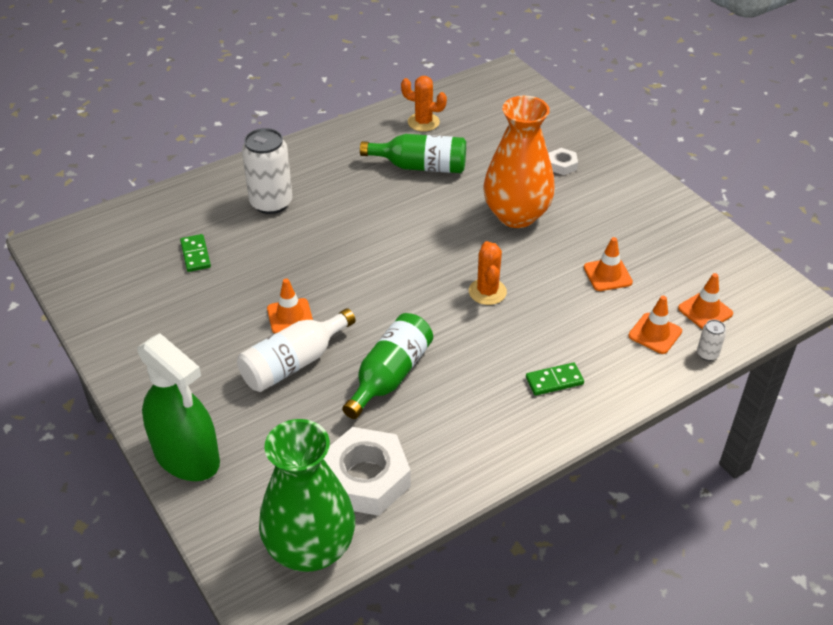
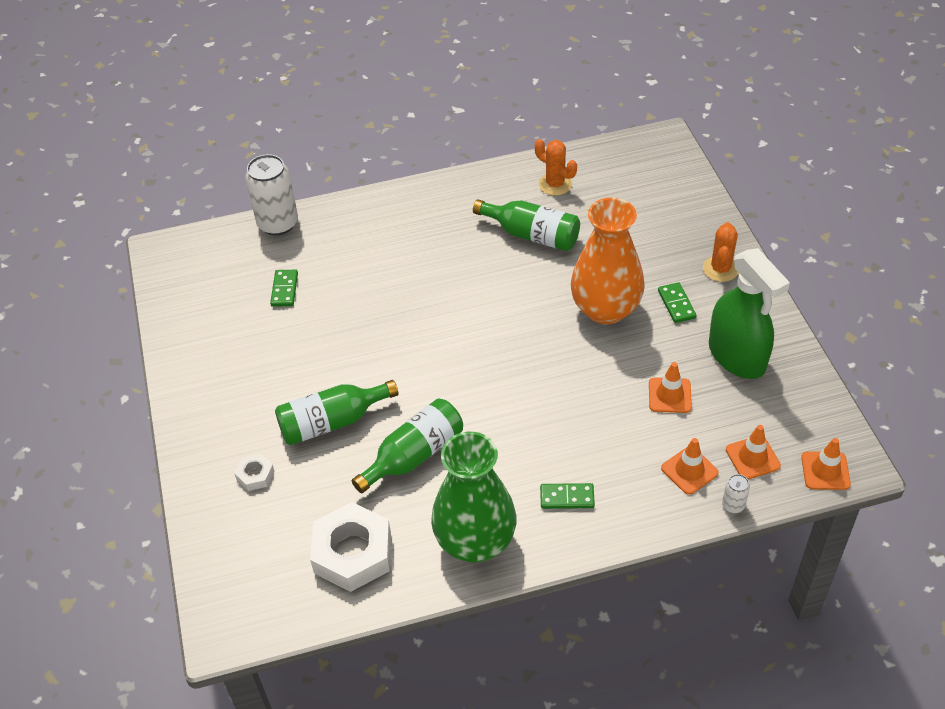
camera: 20 degrees right, 5 degrees up
green spray bottle [137,333,220,481] -> green spray bottle moved to [709,248,790,379]
white bottle [237,308,356,392] -> green bottle [275,380,398,445]
white can [242,128,292,214] -> white can moved to [245,154,298,235]
green vase [259,419,355,572] -> green vase moved to [431,432,517,562]
orange traffic cone [267,279,313,334] -> orange traffic cone moved to [801,438,851,490]
orange cactus [469,241,507,305] -> orange cactus moved to [703,222,739,282]
white nut [548,148,578,175] -> white nut moved to [234,453,274,491]
none -> green domino [658,282,697,323]

